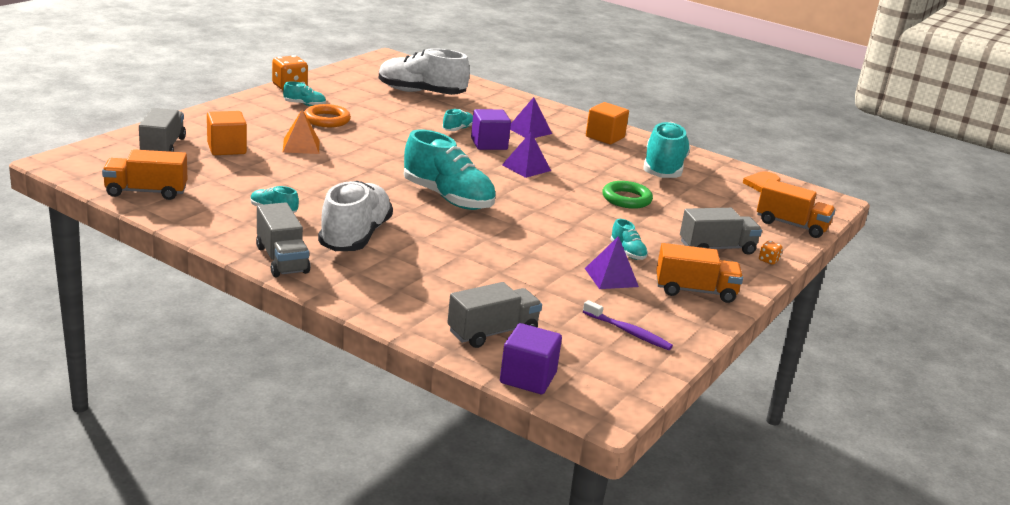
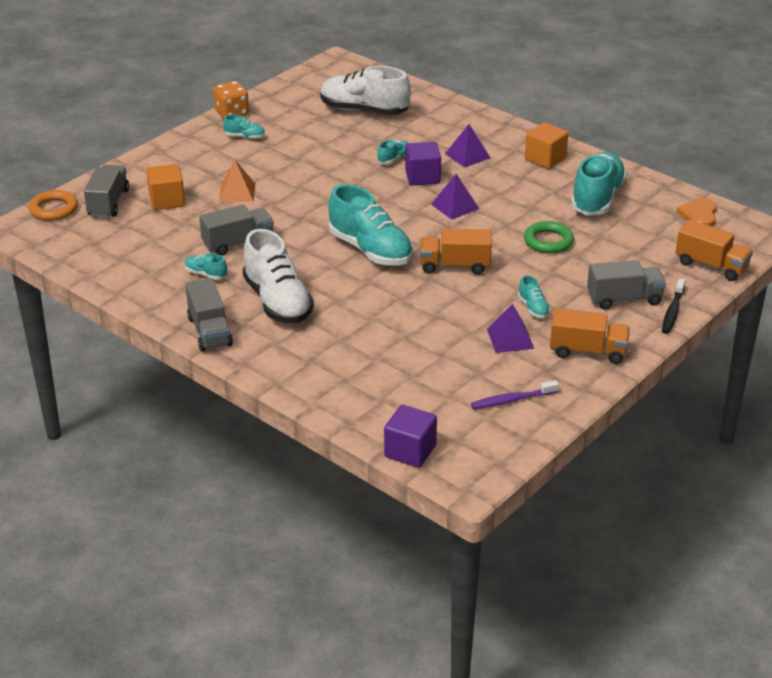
camera: 10 degrees right, 10 degrees up
orange truck [102,149,187,200] -> orange truck moved to [420,229,492,275]
orange ring [304,104,351,127] -> orange ring moved to [29,190,78,221]
white shoe [318,181,393,251] -> white shoe turned 135 degrees clockwise [243,229,314,323]
grey truck [447,282,542,348] -> grey truck moved to [199,204,274,256]
purple toothbrush [583,300,673,350] -> purple toothbrush turned 120 degrees clockwise [471,380,559,409]
orange dice [759,241,783,265] -> black toothbrush [662,278,686,334]

